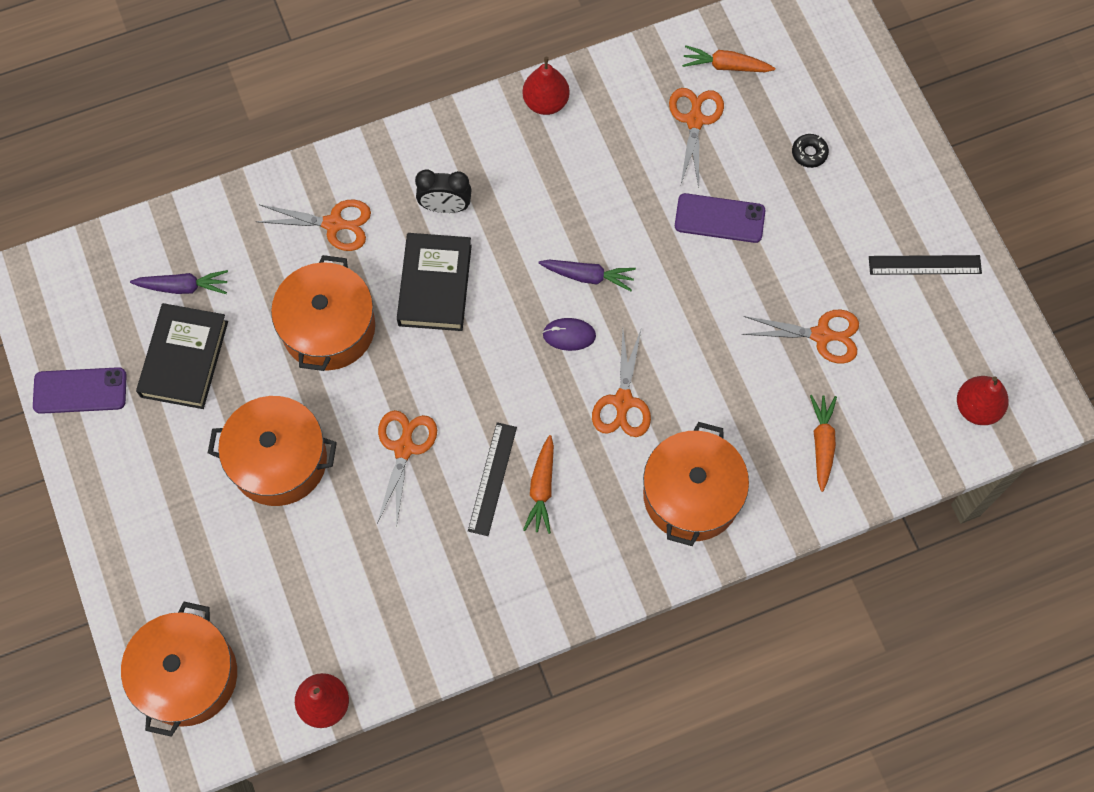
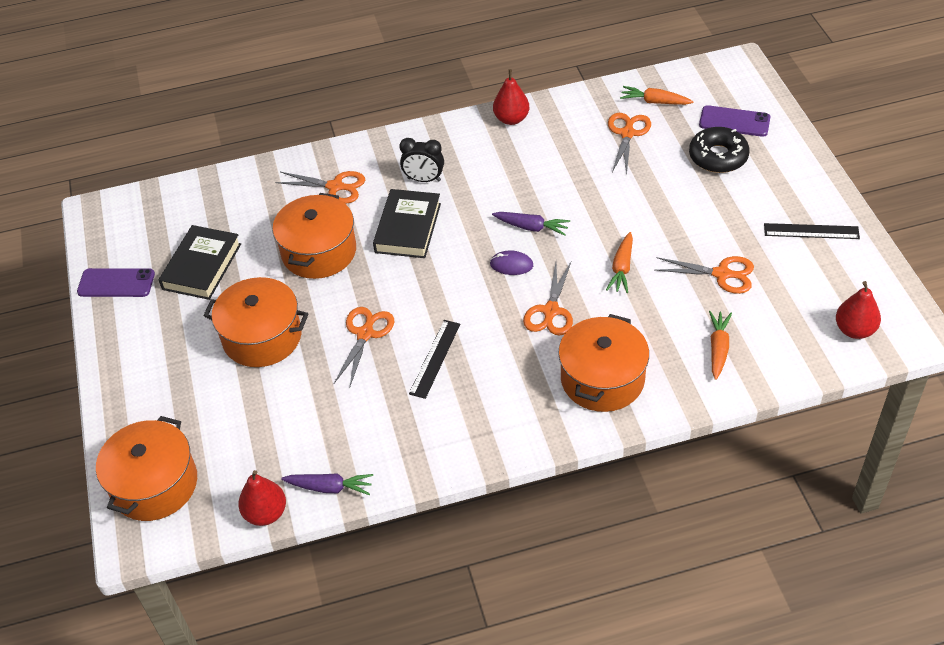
camera: 10 degrees right, 20 degrees down
purple carrot [130,270,228,294] -> purple carrot moved to [281,473,373,495]
orange carrot [523,435,554,534] -> orange carrot moved to [606,232,633,293]
purple phone [675,193,766,243] -> purple phone moved to [699,105,770,137]
black donut [792,134,829,168] -> black donut [689,127,750,173], size x2.02

